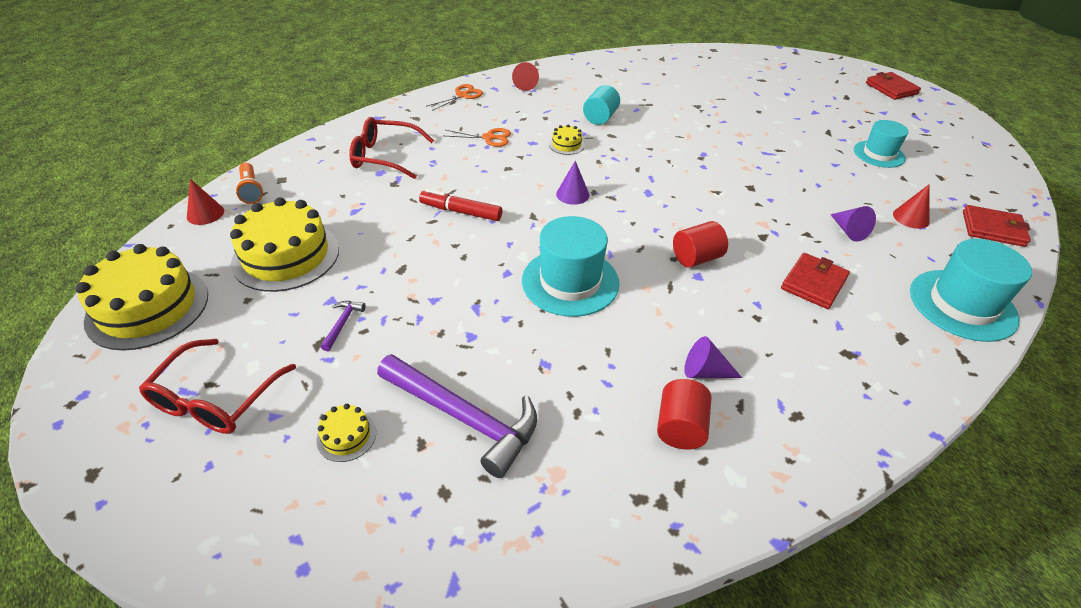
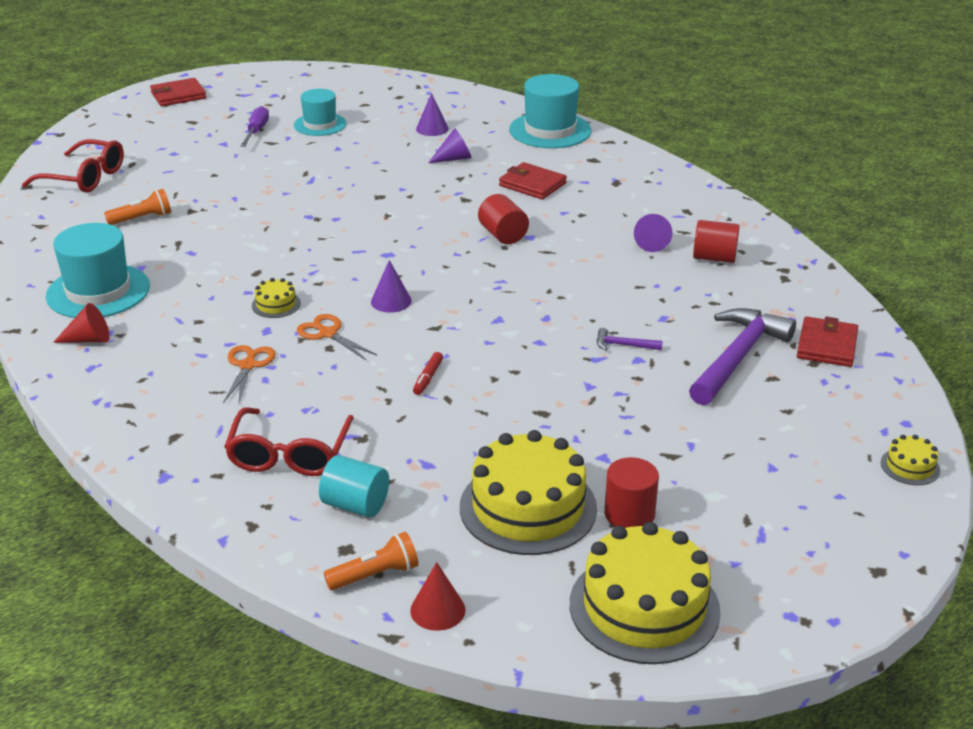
camera: 90 degrees left, 10 degrees down
red glasses [139,339,296,434] -> red glasses moved to [22,139,124,193]
yellow cake [316,404,376,462] -> yellow cake moved to [881,435,940,485]
purple hammer [321,301,366,351] -> purple hammer moved to [597,328,663,351]
red marker [419,189,502,221] -> red marker [413,352,443,395], size x0.59
orange scissors [426,84,483,111] -> orange scissors moved to [297,314,377,360]
turquoise hat [522,216,619,317] -> turquoise hat moved to [46,223,150,318]
turquoise cylinder [583,85,620,125] -> turquoise cylinder moved to [319,455,389,517]
red cone [893,184,930,229] -> purple cone [416,93,449,136]
red wallet [963,205,1031,247] -> red wallet moved to [797,316,858,367]
none -> orange flashlight [104,189,171,225]
none -> purple screwdriver [240,106,269,147]
none -> red cylinder [604,457,659,528]

